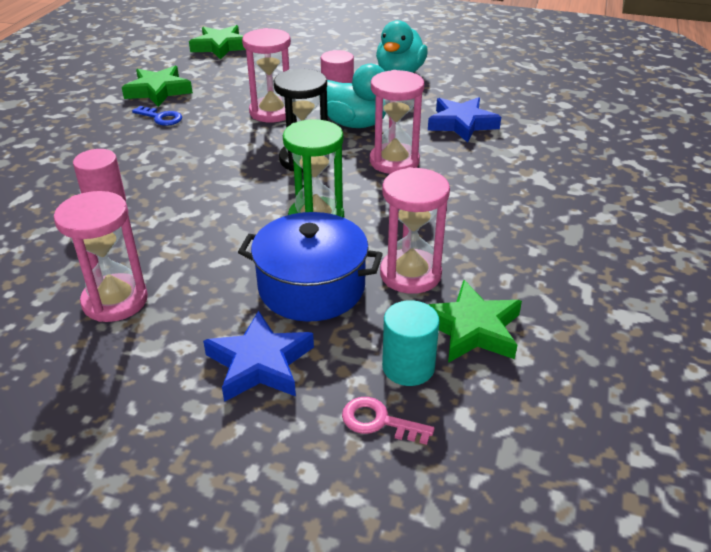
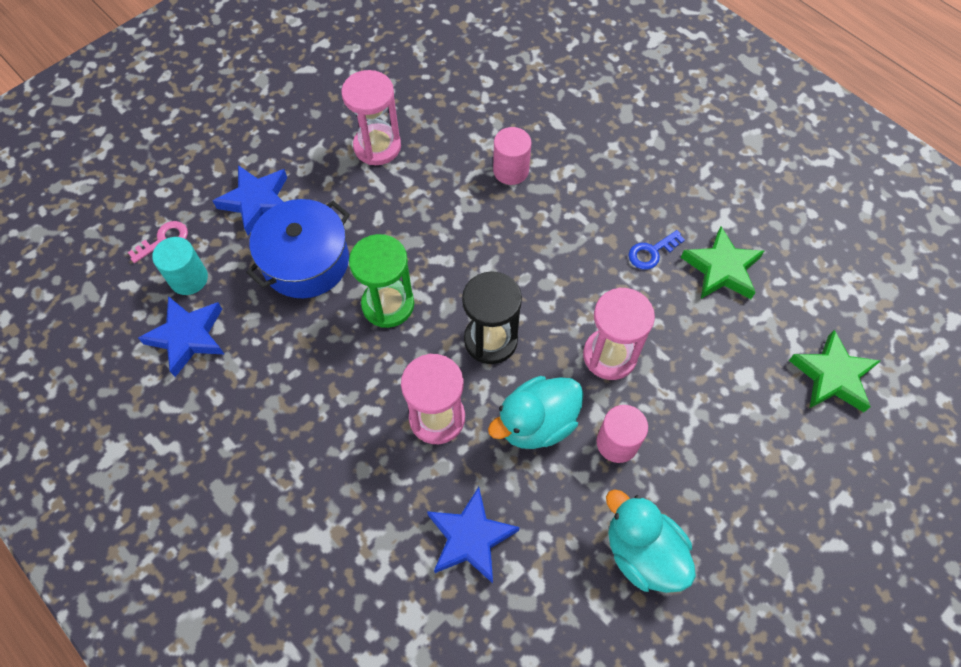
camera: 120 degrees right, 25 degrees up
pink hourglass [380,167,450,294] -> none
green star [428,280,522,363] -> blue star [138,296,224,377]

